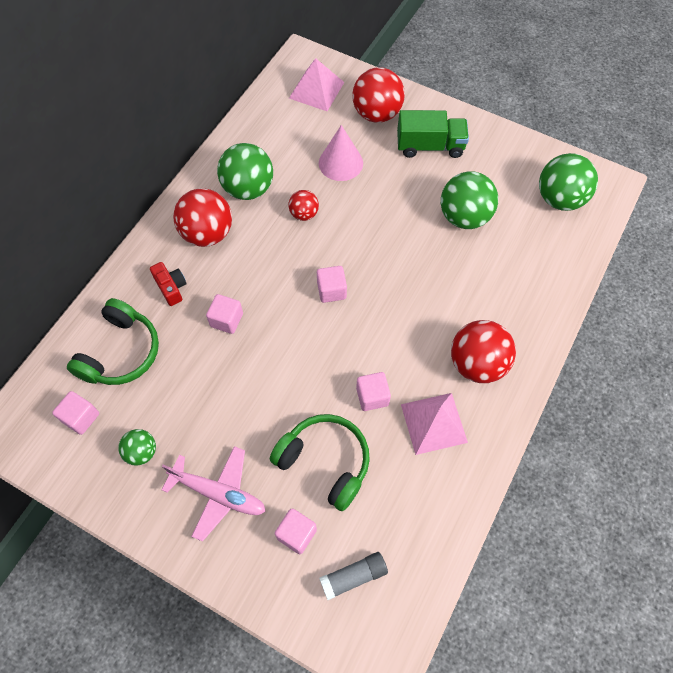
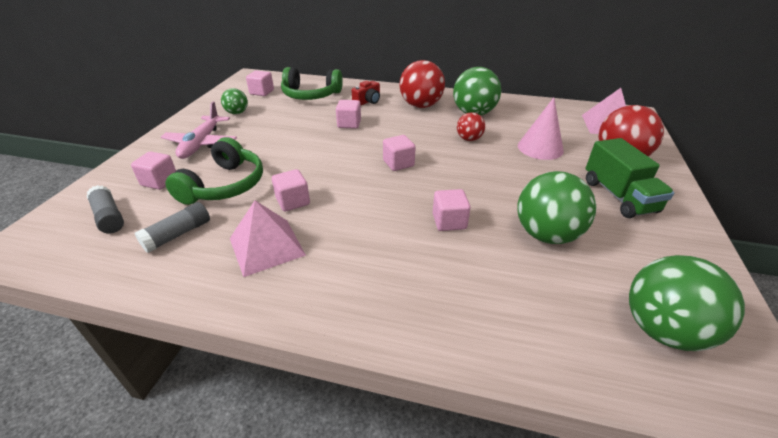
camera: 75 degrees right, 25 degrees down
red ball [451,320,516,383] -> none
none -> grey glue stick [135,202,210,253]
none -> pink cube [433,189,471,231]

